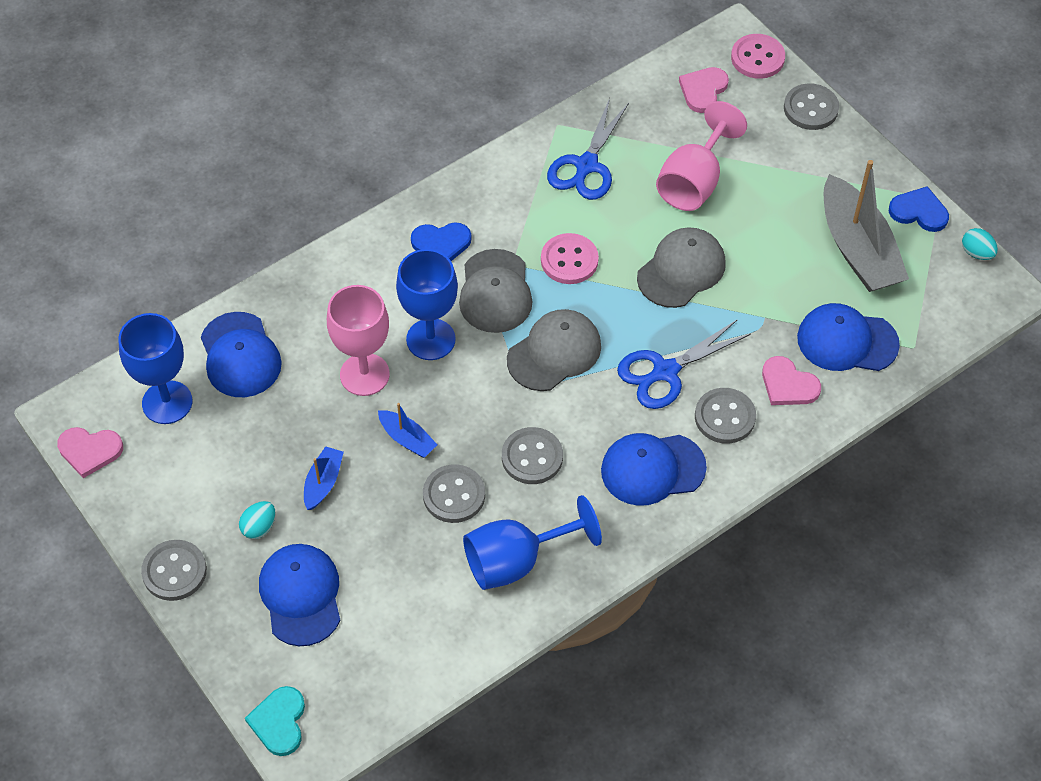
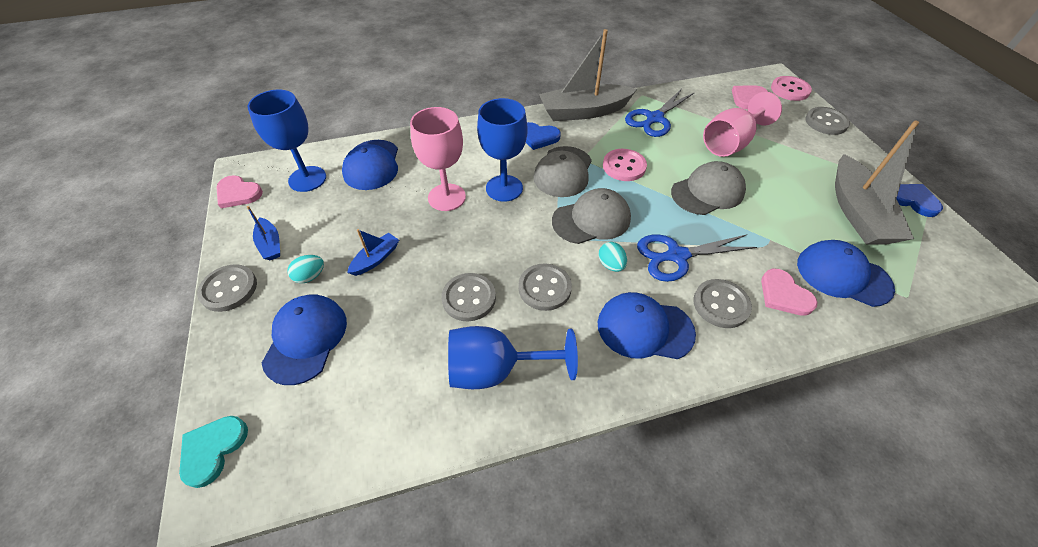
camera: 20 degrees right, 5 degrees down
blue boat [378,403,438,458] -> blue boat moved to [247,206,280,260]
turquoise egg [962,228,998,260] -> turquoise egg moved to [599,242,627,272]
none -> grey boat [539,29,637,121]

